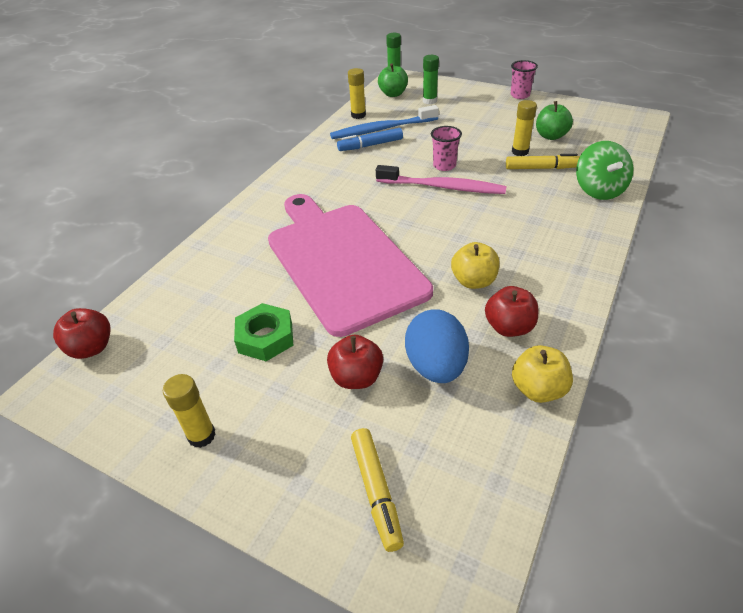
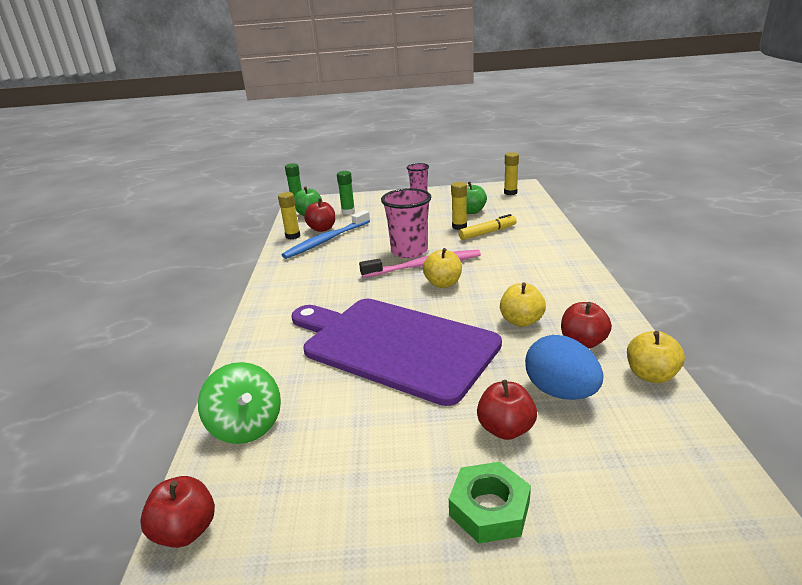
camera: 30 degrees left, 15 degrees down
yellow glue stick [163,374,216,448] -> yellow glue stick moved to [504,152,519,195]
green nut [234,303,293,361] -> green nut moved to [449,462,531,544]
pink cutting board [268,194,433,337] -> purple cutting board [291,299,502,406]
blue marker [337,128,403,151] -> none
yellow marker [351,428,404,552] -> none
pink cup [431,126,462,171] -> pink cup [381,188,431,258], size x1.72
green spinning top [576,141,633,200] -> green spinning top moved to [198,362,281,444]
none -> red apple [304,198,336,232]
none -> yellow apple [423,248,462,288]

